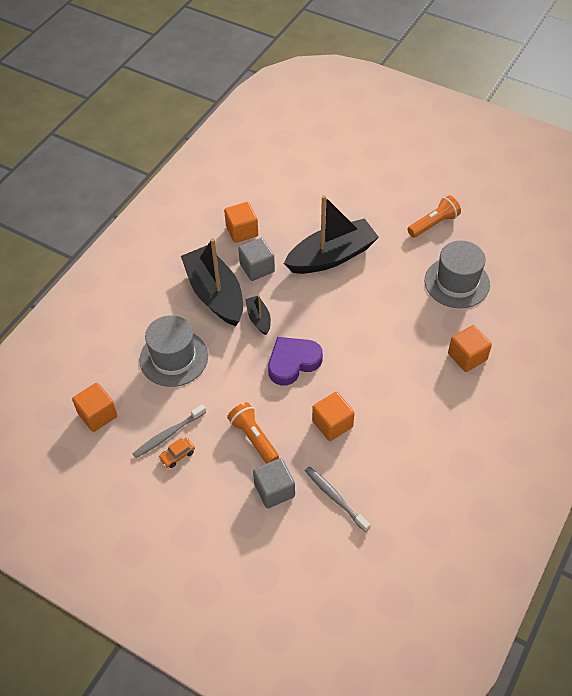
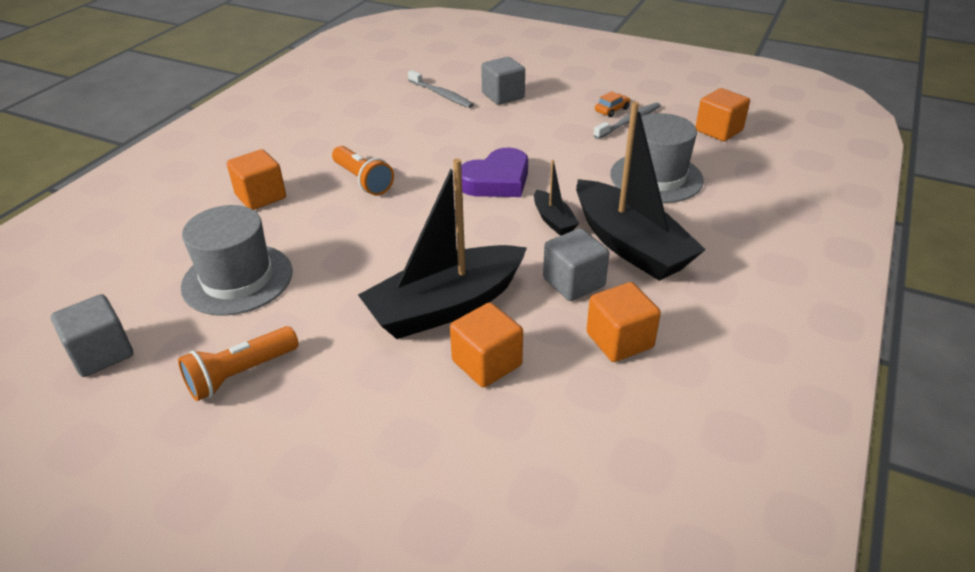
camera: 175 degrees right, 15 degrees down
orange flashlight [227,402,279,464] -> orange flashlight moved to [332,146,394,195]
orange cube [312,392,355,441] -> orange cube moved to [450,302,523,388]
none -> grey cube [51,294,133,377]

